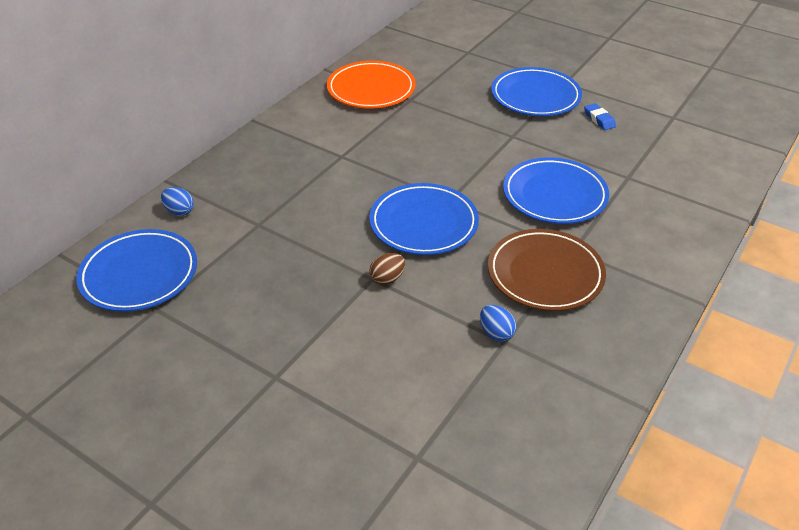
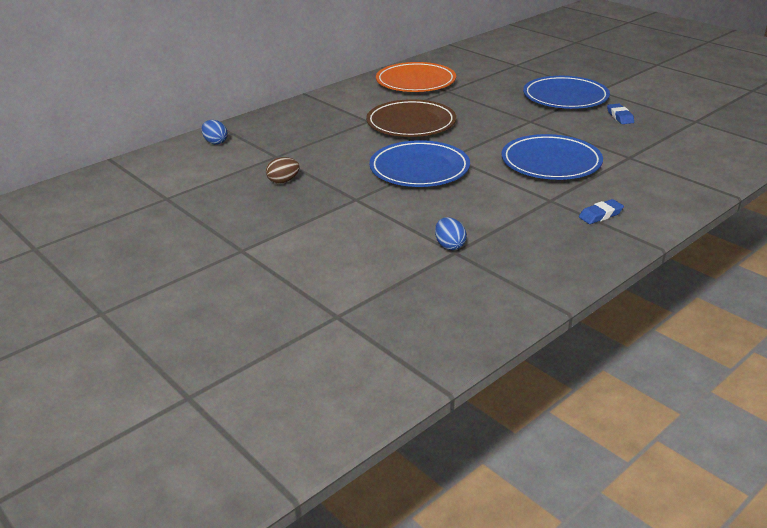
camera: 15 degrees right, 10 degrees down
blue plate [76,229,197,312] -> none
brown egg [369,253,405,285] -> brown egg moved to [266,157,300,184]
brown plate [488,229,606,311] -> brown plate moved to [366,99,456,137]
none -> blue eraser [579,199,624,224]

